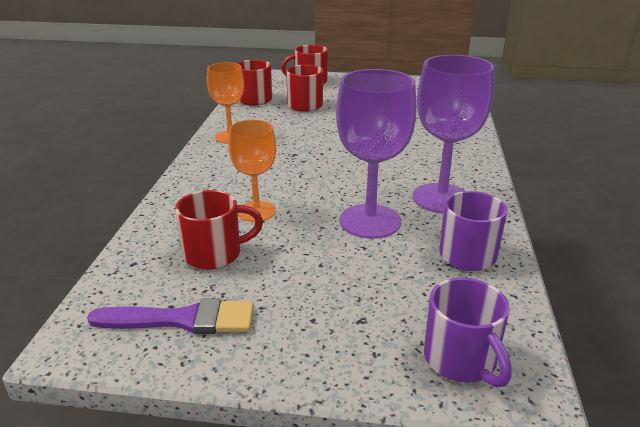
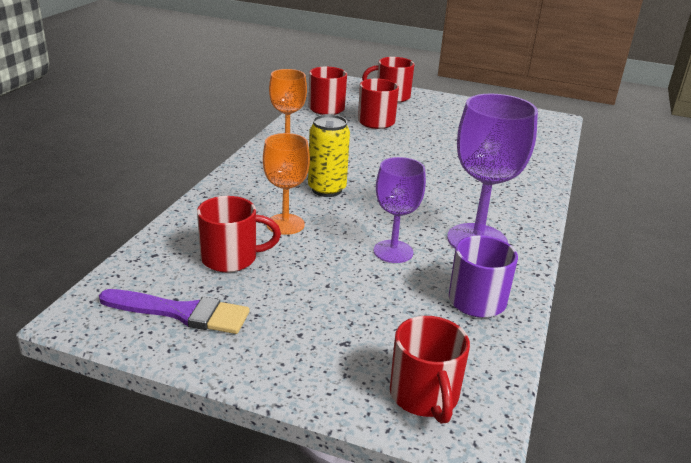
camera: 10 degrees right, 0 degrees up
purple goblet [336,69,417,239] -> purple goblet [373,157,426,263], size x0.64
purple mug [424,278,512,387] -> red mug [390,316,470,424]
none -> yellow can [308,114,350,197]

